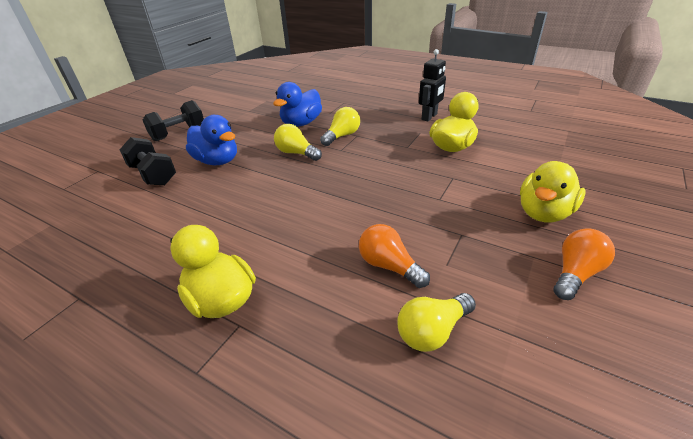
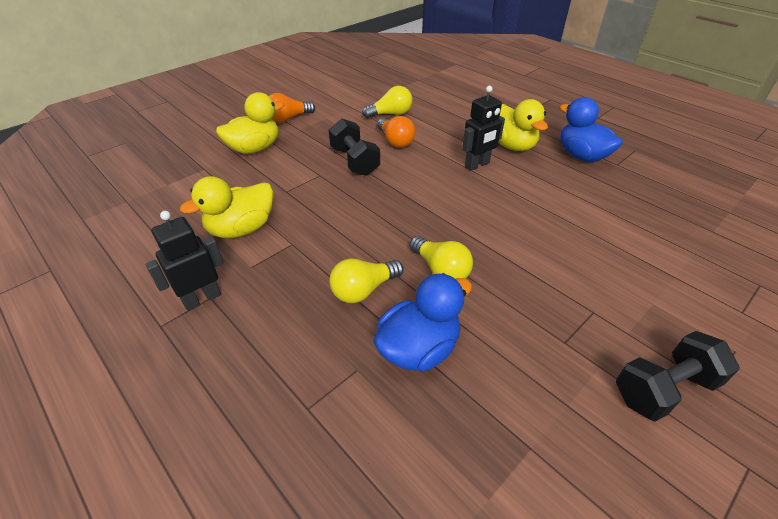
camera: 165 degrees left, 5 degrees up
black dumbbell [120,137,176,185] -> black dumbbell moved to [329,118,380,176]
blue duck [186,115,237,165] -> blue duck moved to [559,97,623,162]
none -> black robot [462,86,505,171]

